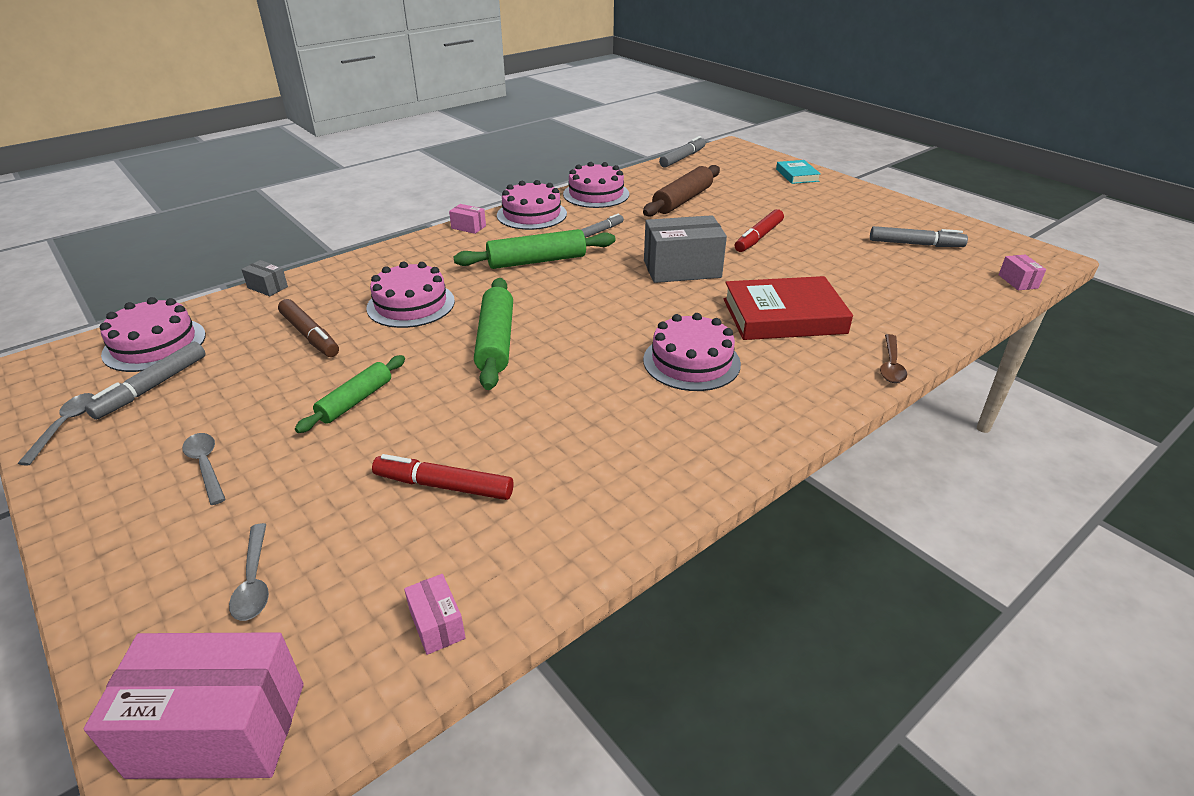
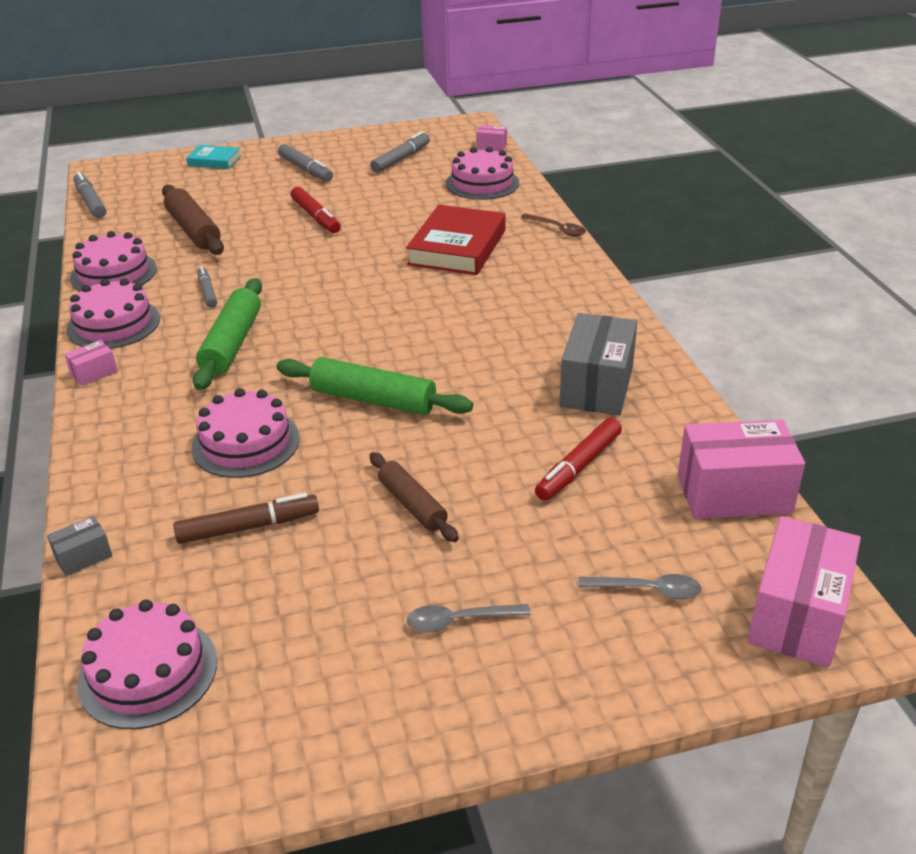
camera: 65 degrees left, 0 degrees up
grey spoon [17,393,94,465] -> none
grey marker [85,342,206,420] -> grey marker moved to [278,144,333,182]
green rolling pin [295,355,405,433] -> brown rolling pin [370,452,459,542]
pink box [404,574,466,655] -> pink box [678,420,805,519], size x2.18
pink cake [643,313,741,391] -> pink cake moved to [446,147,519,200]
grey box [644,215,727,283] -> grey box moved to [559,313,637,415]

